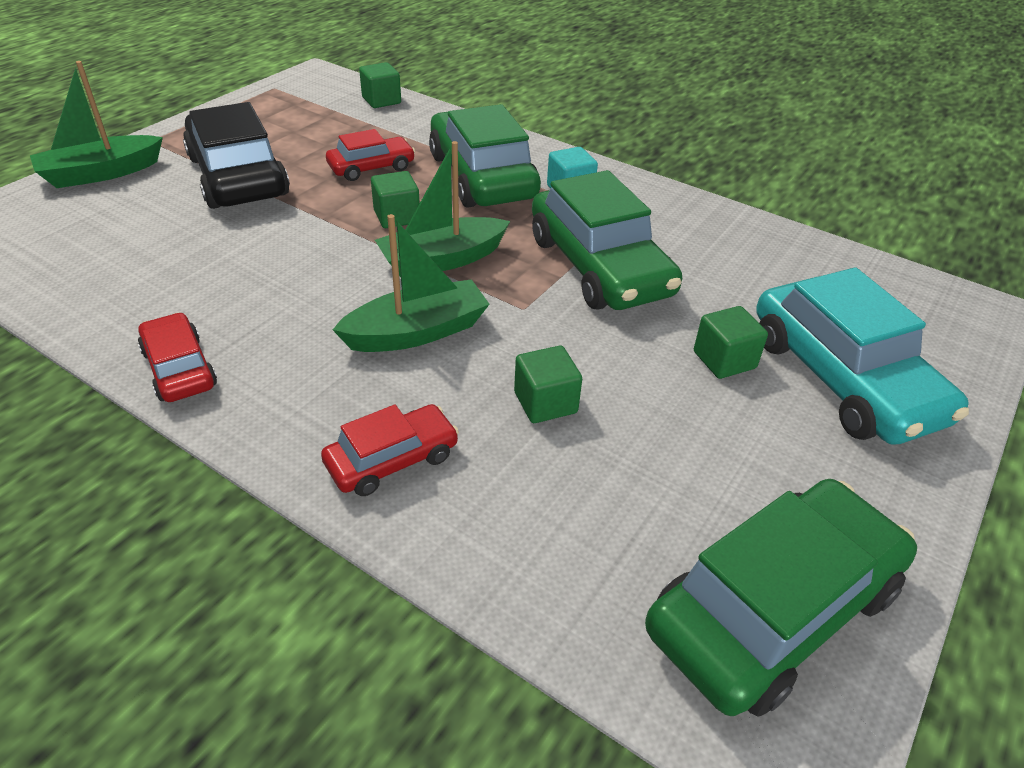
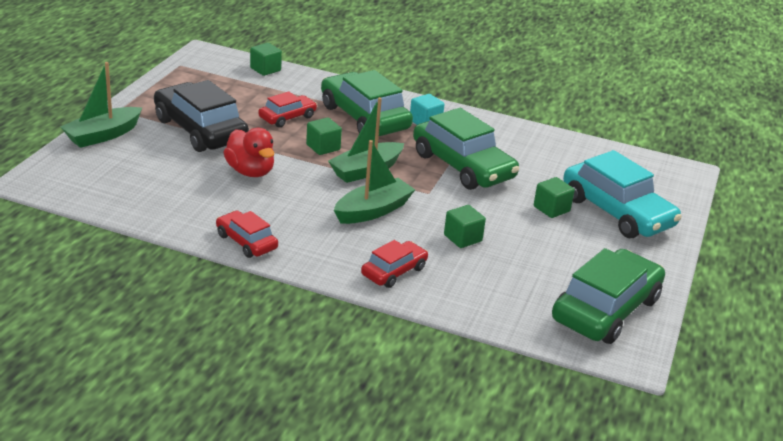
camera: 15 degrees left, 10 degrees down
none -> red duck [223,128,274,177]

